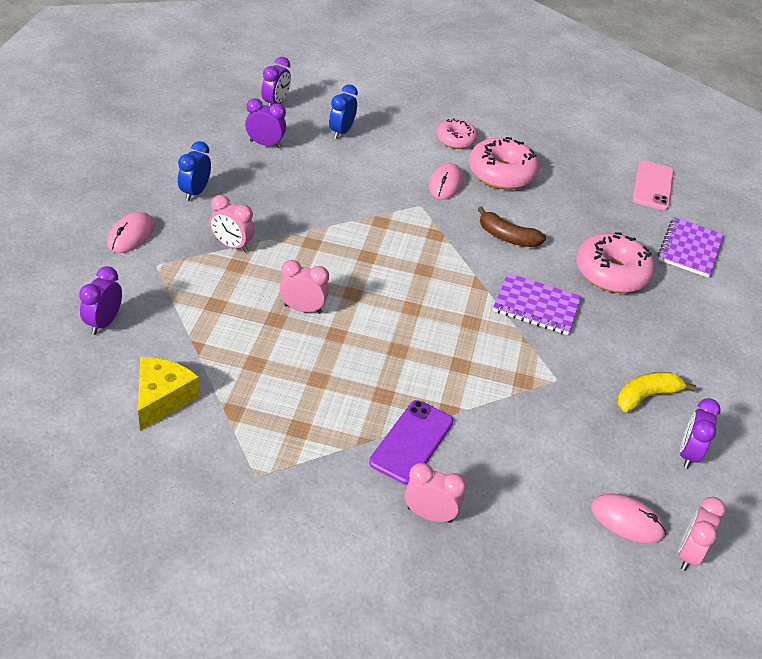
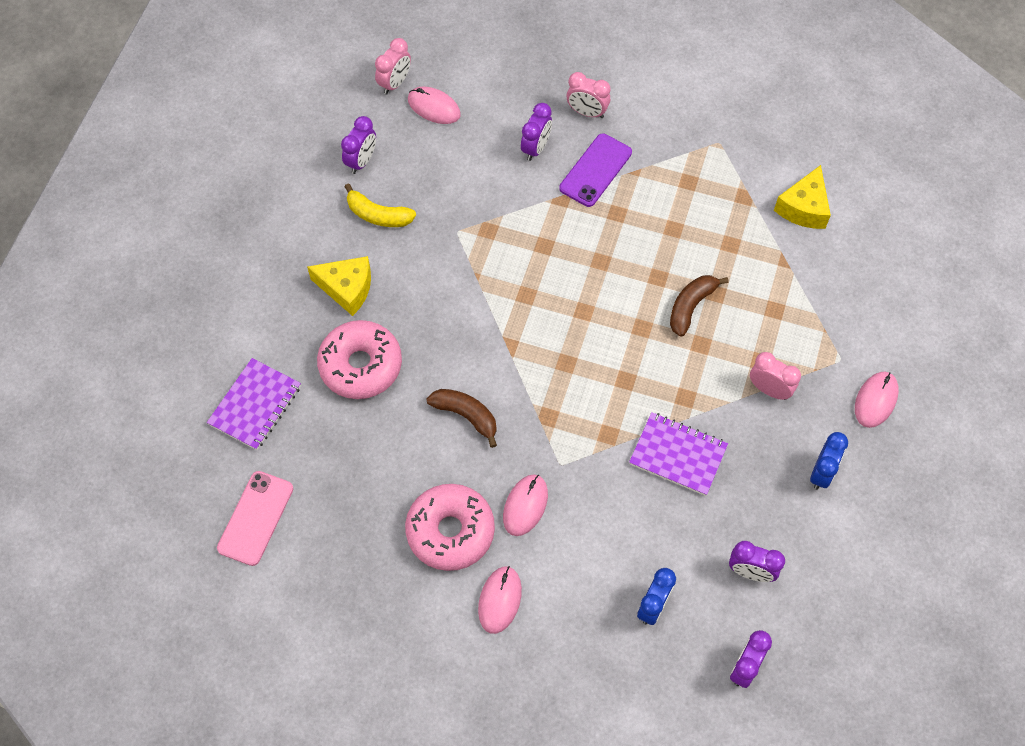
camera: 170 degrees left, 20 degrees up
purple clock [79,266,122,335] -> purple clock moved to [521,103,552,161]
pink clock [279,260,329,314] -> brown banana [670,275,729,337]
pink donut [436,118,478,149] -> pink mouse [478,566,522,634]
purple notebook [493,273,581,335] -> purple notebook moved to [629,412,728,496]
yellow banana [617,372,696,412] -> yellow banana turned 45 degrees clockwise [344,183,416,227]
none -> yellow cheese [307,256,371,316]

